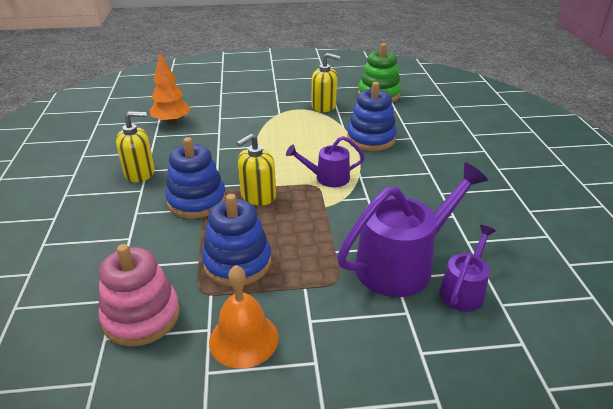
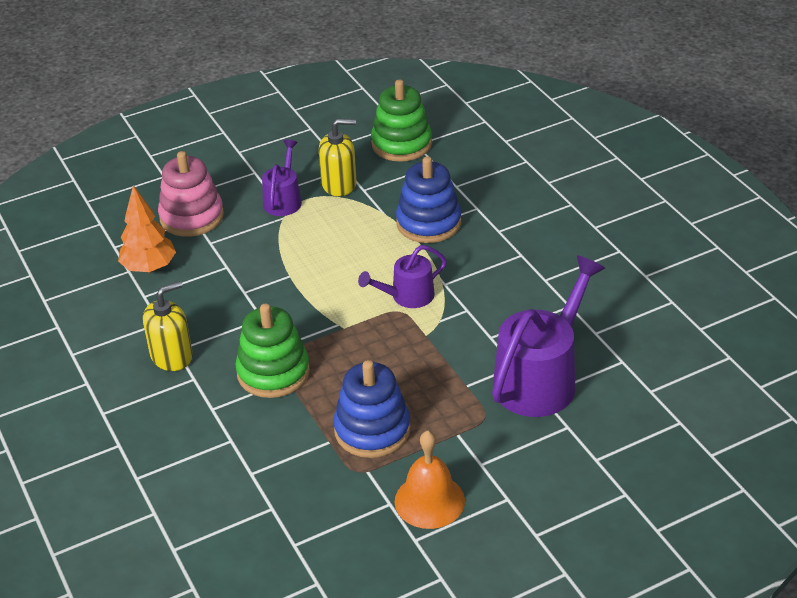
camera: 20 degrees left, 5 degrees up
pink stacking toy [98,244,180,347] -> pink stacking toy moved to [158,151,224,237]
blue stacking toy [165,137,226,218] -> green stacking toy [235,304,310,398]
yellow soap dispenser [237,133,276,206] -> none
purple watering can [439,225,496,312] -> purple watering can moved to [262,140,302,216]

